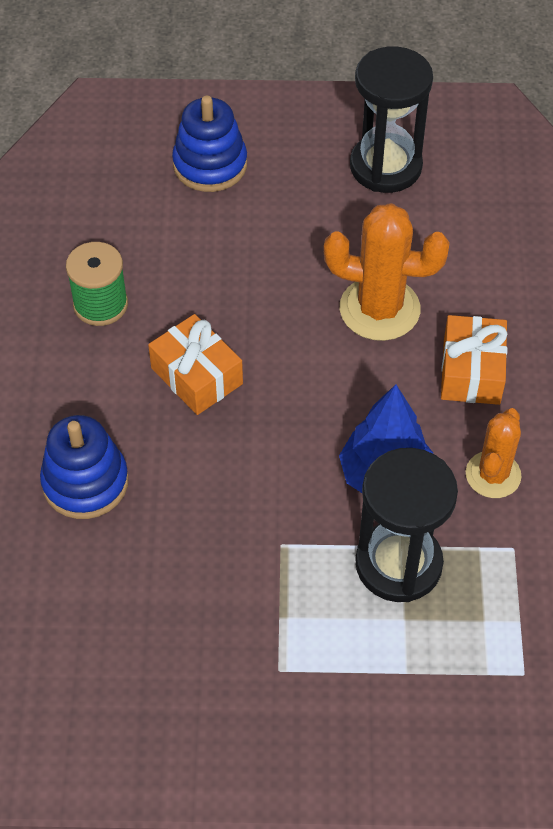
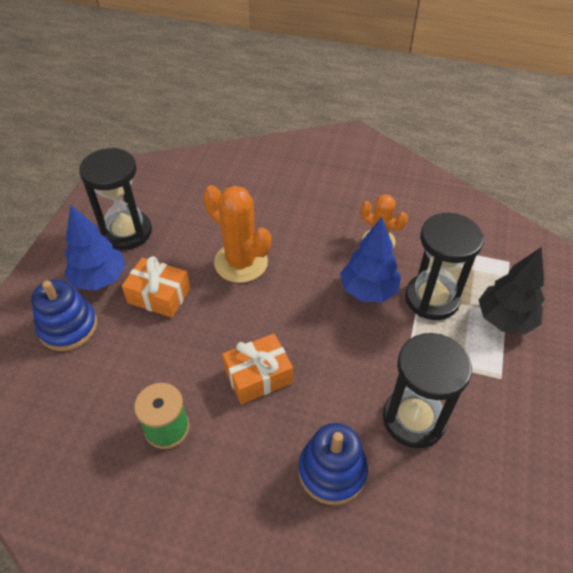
camera: 75 degrees left, 5 degrees down
orange cactus [324,203,450,341] -> orange cactus turned 75 degrees counterclockwise [203,185,271,283]
orange gift [441,315,508,405] -> orange gift moved to [122,256,190,318]
none -> blue tree [64,205,126,290]
none -> black hourglass [383,333,472,448]
none -> black tree [479,247,545,334]

